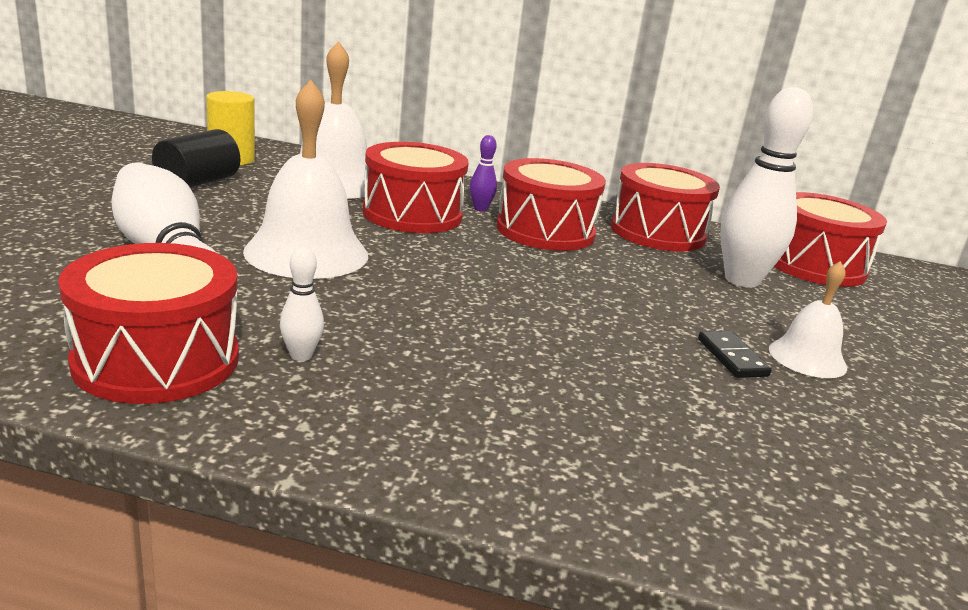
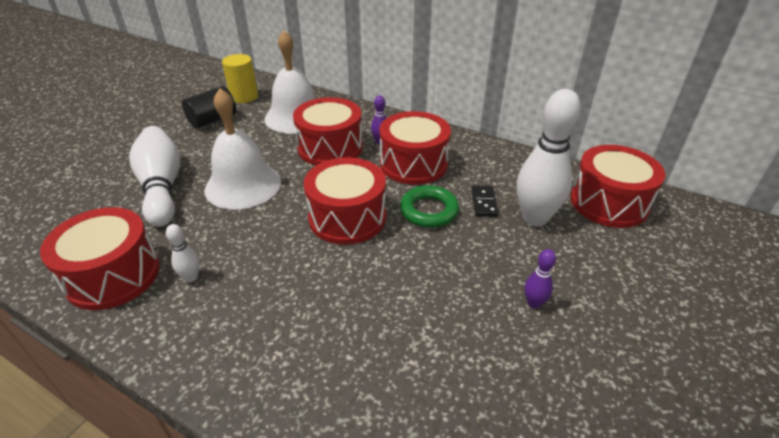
camera: 20 degrees right, 15 degrees up
red drum [611,163,720,252] -> red drum moved to [304,157,386,245]
black domino [698,331,772,378] -> black domino moved to [472,186,498,217]
white bell [769,261,847,378] -> purple bowling pin [524,249,556,308]
none -> green ring [400,185,459,228]

